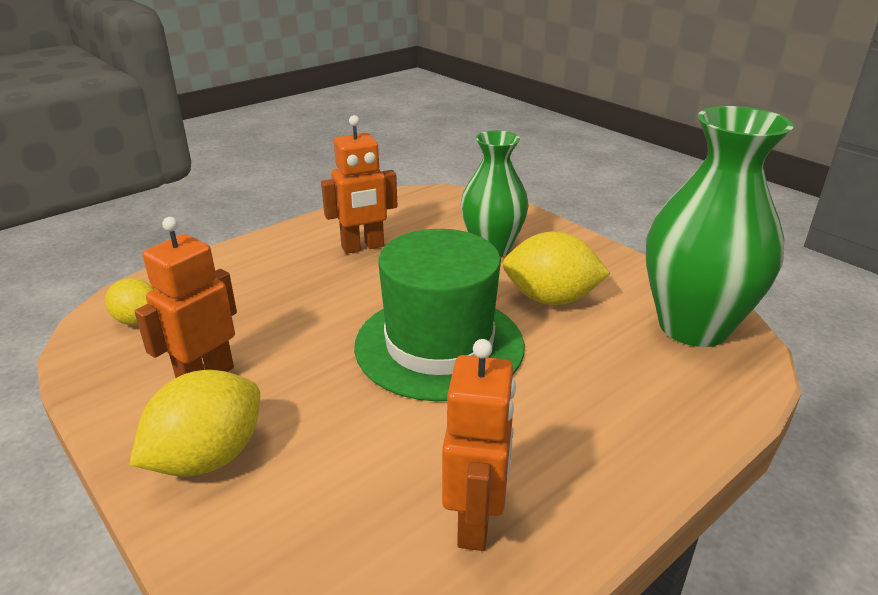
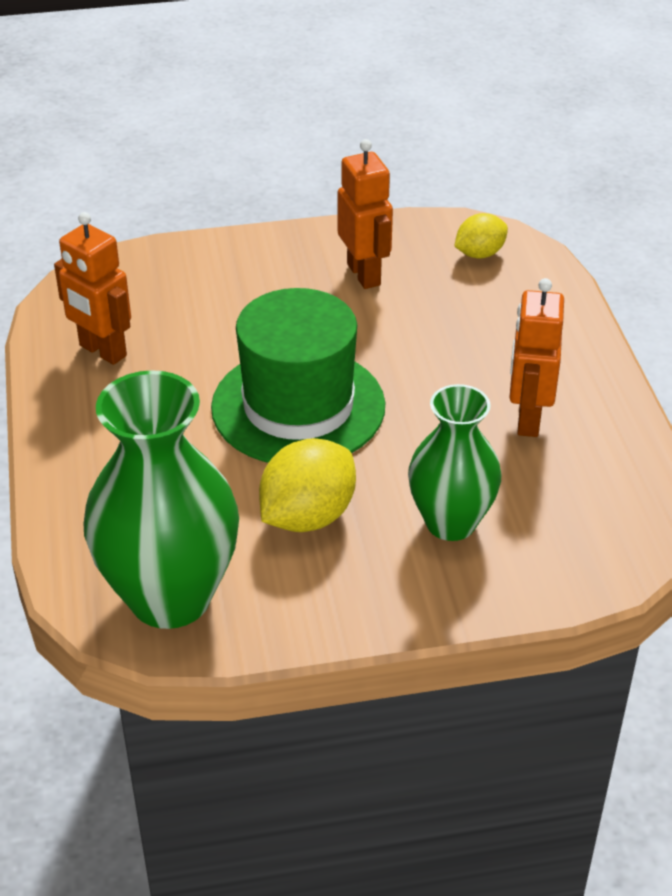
camera: 120 degrees right, 10 degrees up
yellow lemon [129,370,260,477] -> none

